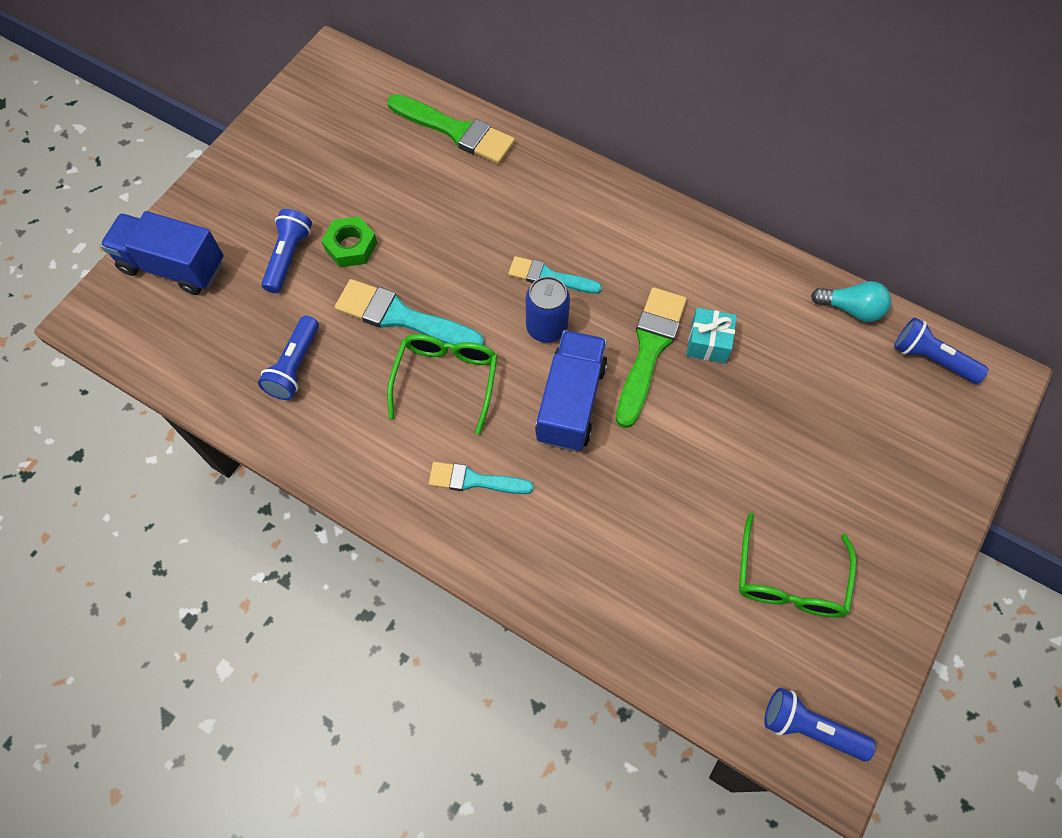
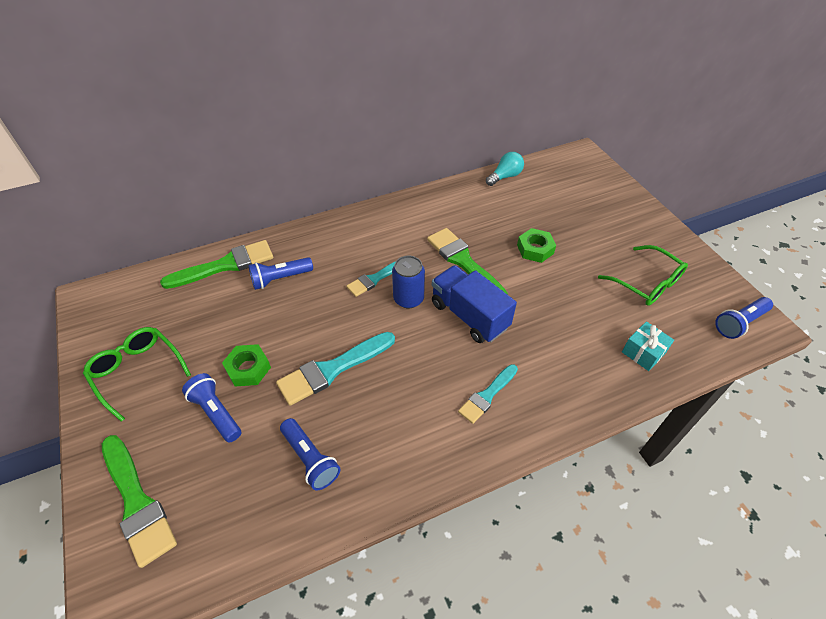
camera: 55 degrees left, 15 degrees down
blue truck [100,211,224,295] -> green brush [102,435,177,568]
green glasses [387,334,498,434] -> green glasses moved to [83,327,191,422]
turquoise gift [686,308,737,363] -> turquoise gift moved to [622,321,674,371]
blue flashlight [894,317,988,384] -> blue flashlight moved to [248,257,313,290]
none -> green nut [517,228,556,263]

